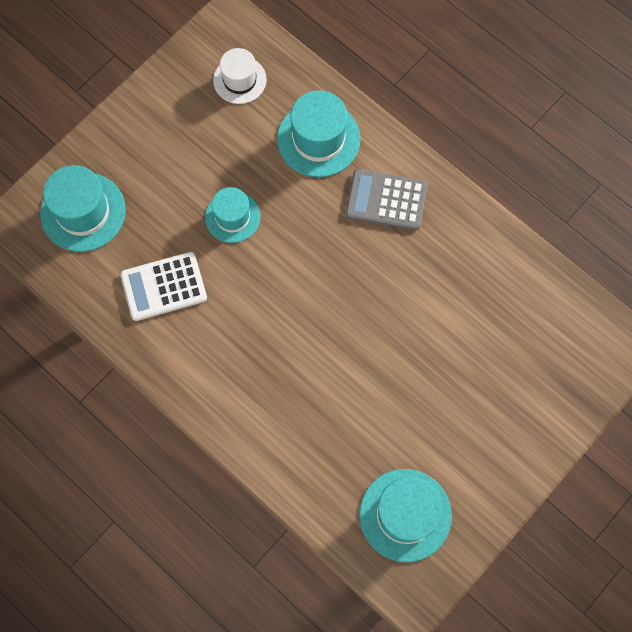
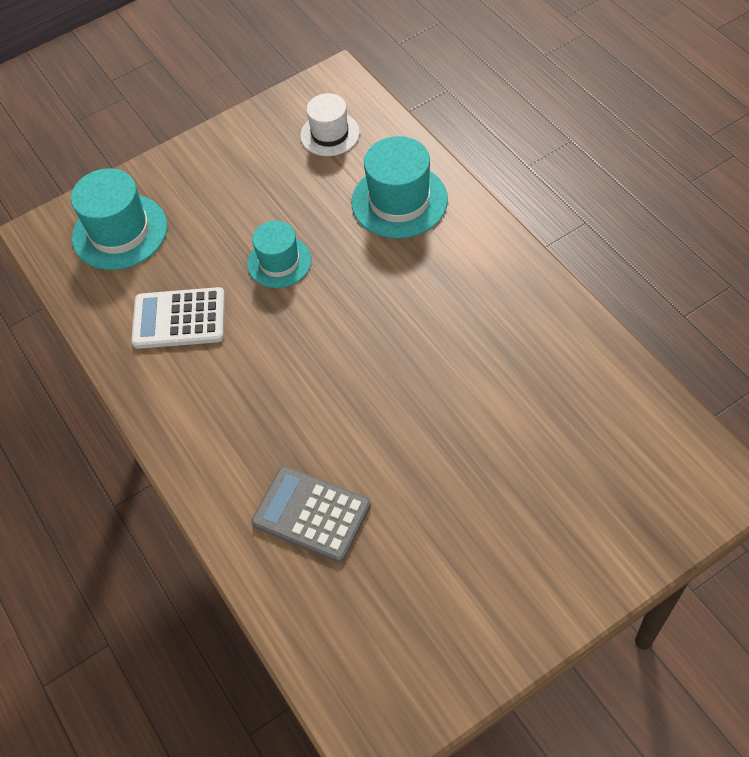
camera: 20 degrees right, 15 degrees down
grey calculator [346,169,427,230] -> grey calculator moved to [251,466,371,562]
turquoise hat [360,469,452,562] -> none

